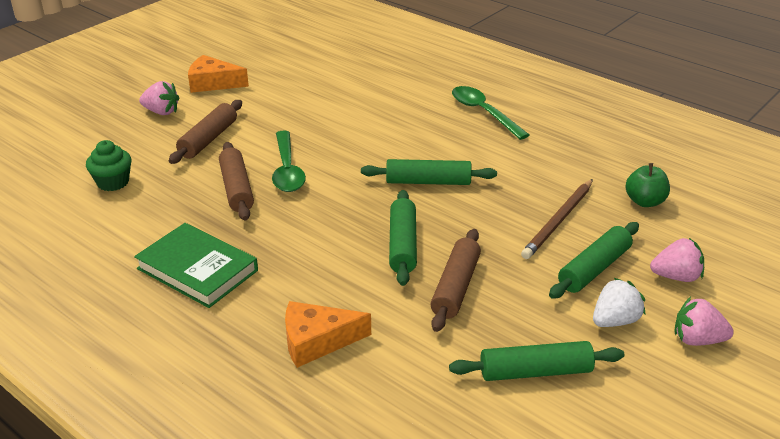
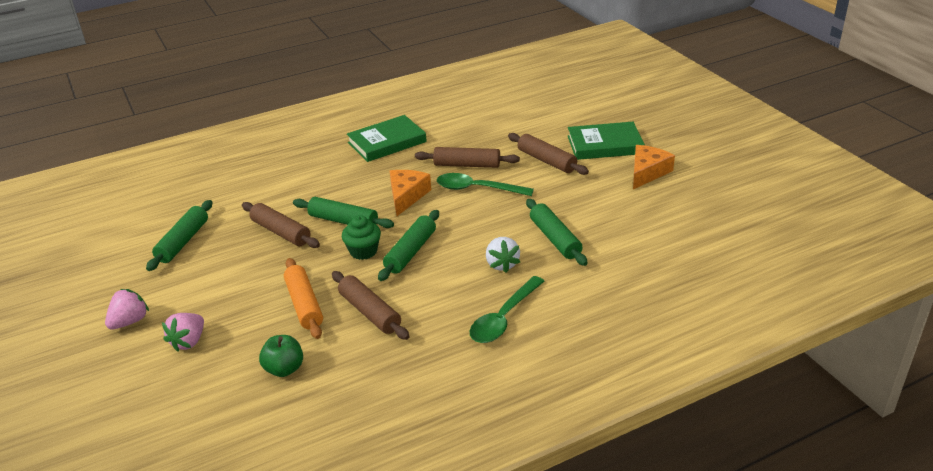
camera: 115 degrees right, 0 degrees up
green cupcake [86,140,131,191] -> green cupcake moved to [342,215,381,260]
pink strawberry [139,81,179,115] -> green book [568,122,645,160]
orange cheese [285,301,371,368] -> orange cheese moved to [390,170,431,216]
green spoon [452,86,529,140] -> green spoon turned 135 degrees clockwise [470,276,544,343]
brown pencil [521,179,593,259] -> orange rolling pin [284,258,323,339]
green rolling pin [549,222,639,299] -> green rolling pin moved to [526,199,588,266]
white strawberry [593,278,646,327] -> white strawberry moved to [486,237,520,273]
none -> brown rolling pin [332,271,410,340]

